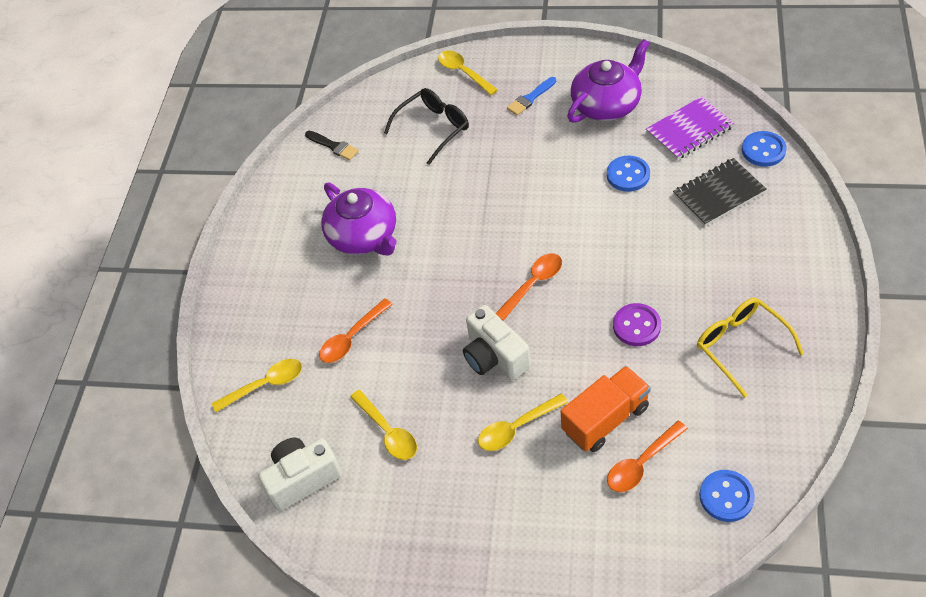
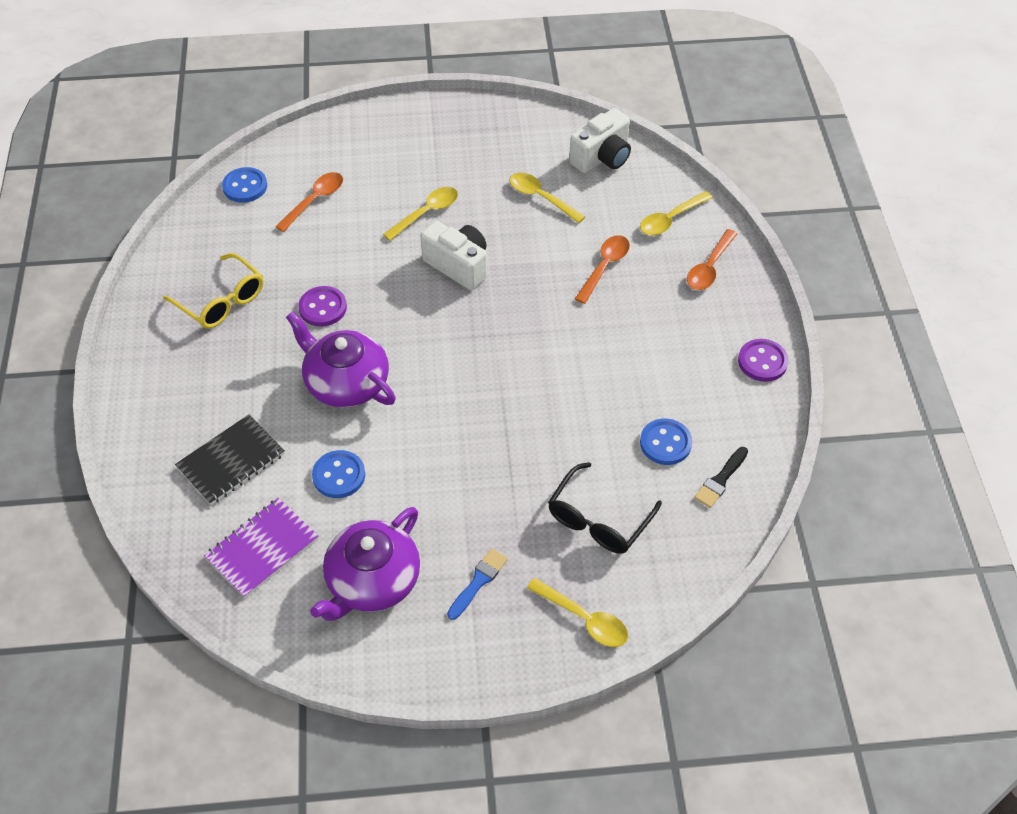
camera: 160 degrees right, 0 degrees up
black brush [305,131,359,160] -> black brush turned 75 degrees counterclockwise [694,447,748,508]
purple teapot [321,183,397,255] -> purple teapot moved to [286,311,396,407]
orange spoon [495,253,562,321] -> orange spoon moved to [687,229,737,290]
orange truck [561,366,651,452] -> none
blue button [742,131,787,167] -> blue button moved to [640,418,692,465]
none -> purple button [738,339,789,382]

